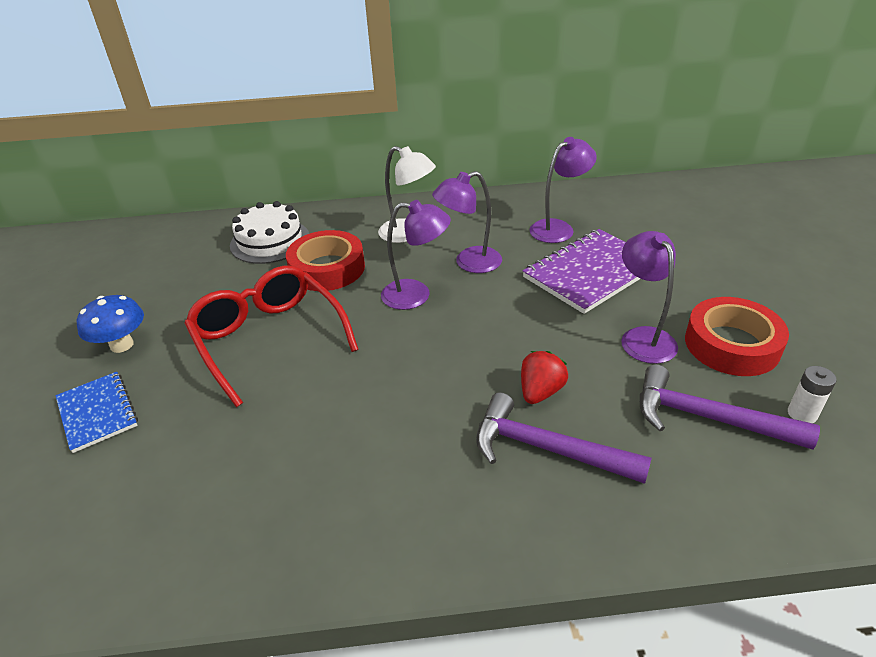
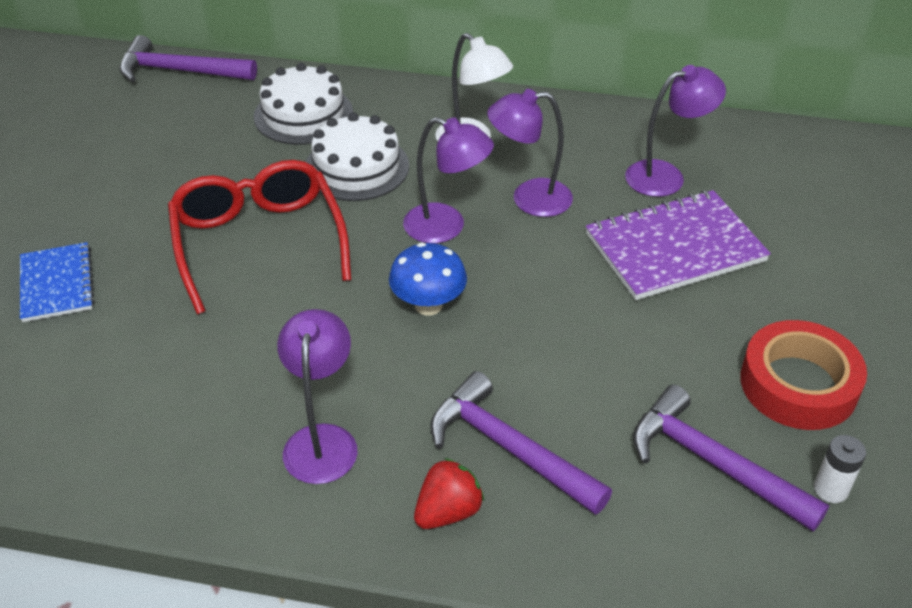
camera: 15 degrees right, 5 degrees up
blue mushroom [77,295,144,353] -> blue mushroom moved to [389,243,467,316]
red tape [286,230,365,291] -> white cake [306,112,409,201]
red strawberry [521,351,568,404] -> red strawberry moved to [414,458,484,529]
purple lamp [621,231,678,364] -> purple lamp moved to [277,309,358,484]
none -> purple hammer [120,35,257,82]

